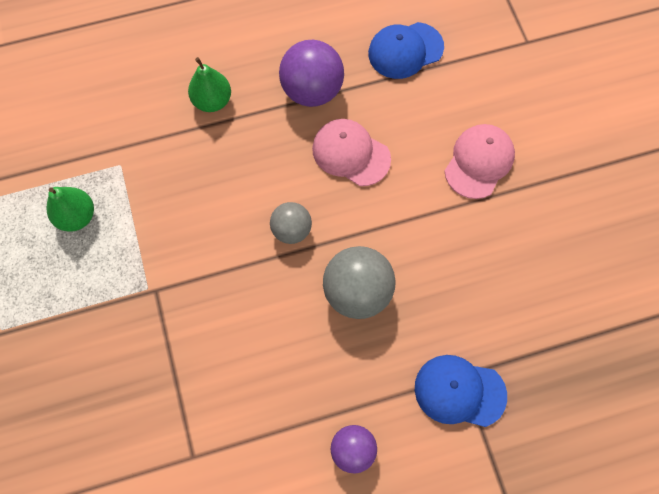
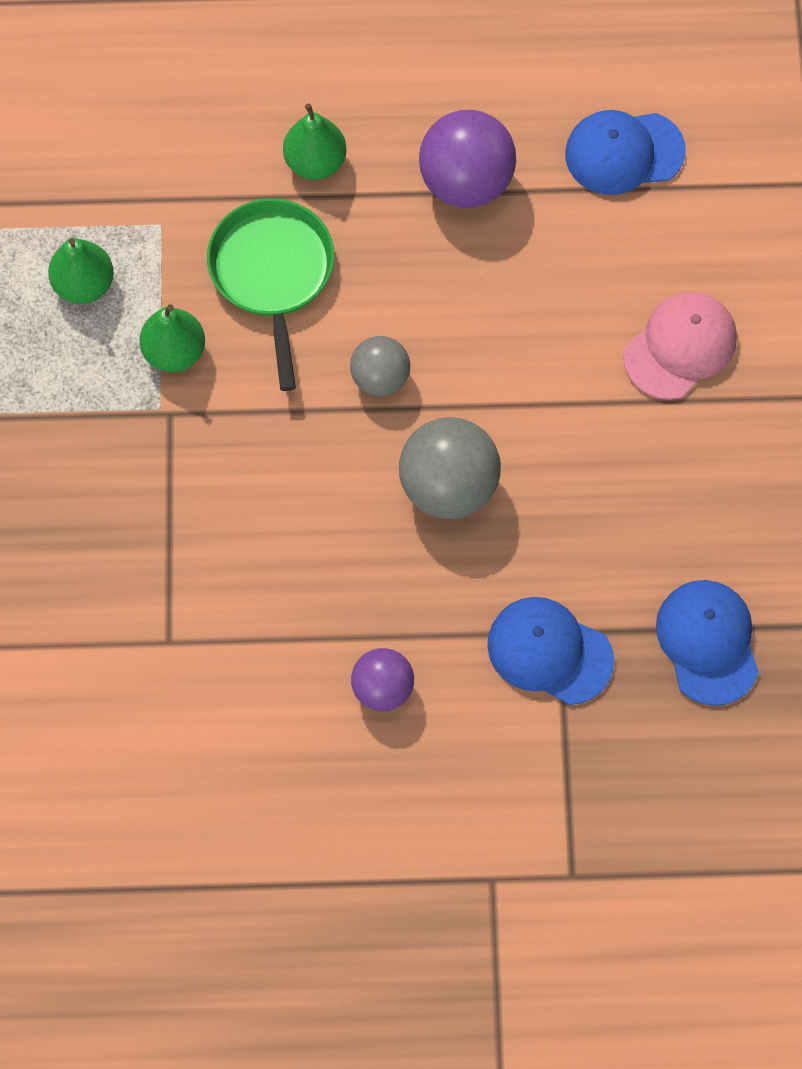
camera: 15 degrees right, 0 degrees up
pink cap [312,119,391,186] -> none
none -> green pear [139,304,205,372]
none -> green pan [207,198,334,391]
none -> blue cap [656,580,759,706]

